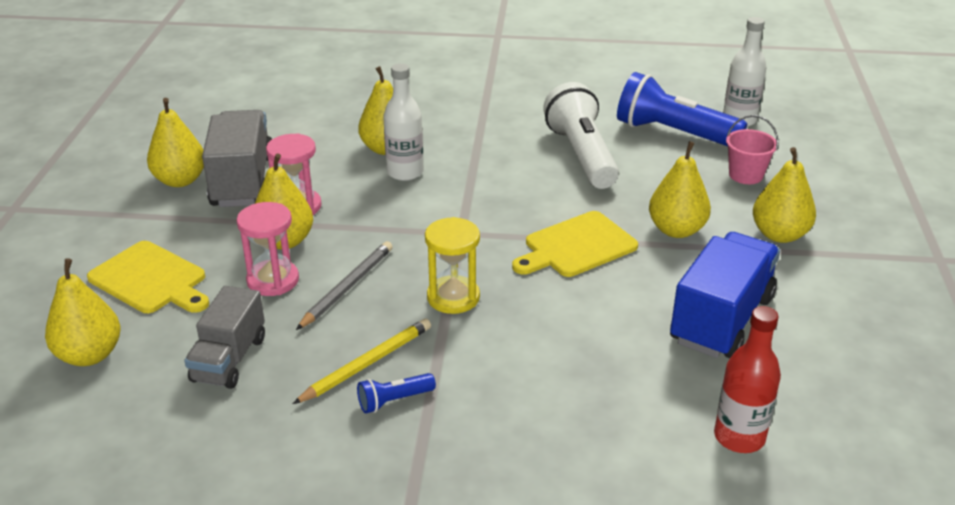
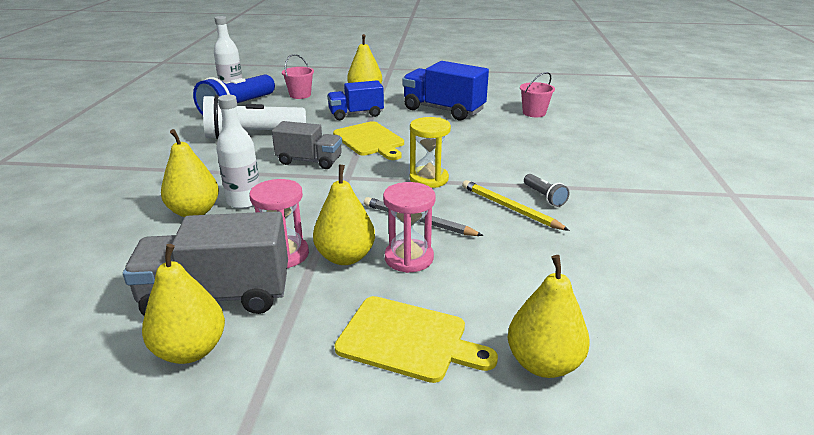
camera: 90 degrees left, 5 degrees down
yellow cutting board [87,241,209,313] -> yellow cutting board turned 75 degrees clockwise [334,296,498,383]
grey truck [184,286,265,389] -> grey truck moved to [272,121,342,169]
blue flashlight [357,373,436,414] -> grey flashlight [524,174,570,207]
yellow pear [649,141,711,238] -> blue truck [327,80,384,120]
red bottle [714,306,781,453] -> pink bucket [520,72,555,117]

